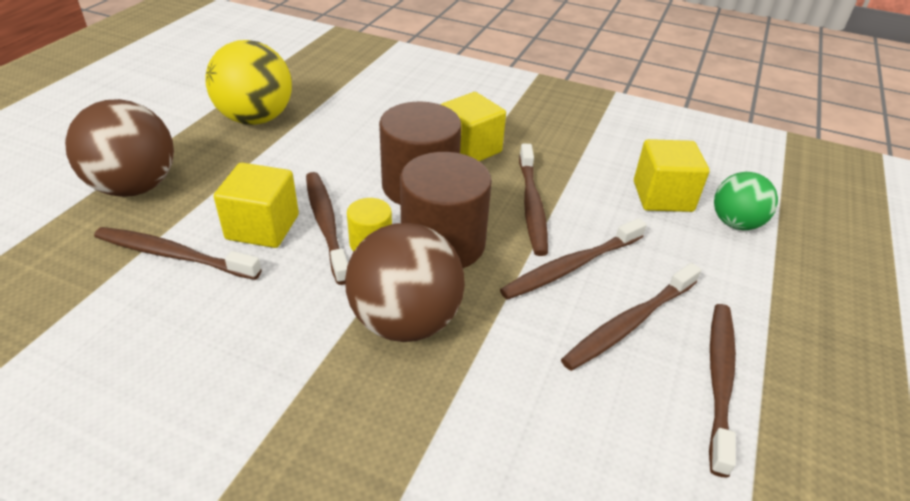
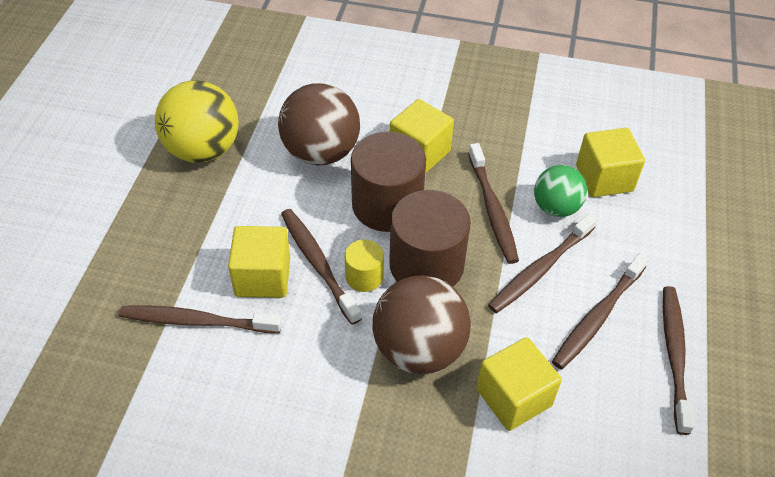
camera: 10 degrees left, 10 degrees up
brown ball [65,99,174,197] -> brown ball moved to [278,83,360,166]
green ball [714,172,778,230] -> green ball moved to [534,165,587,217]
none -> yellow cube [476,337,562,431]

